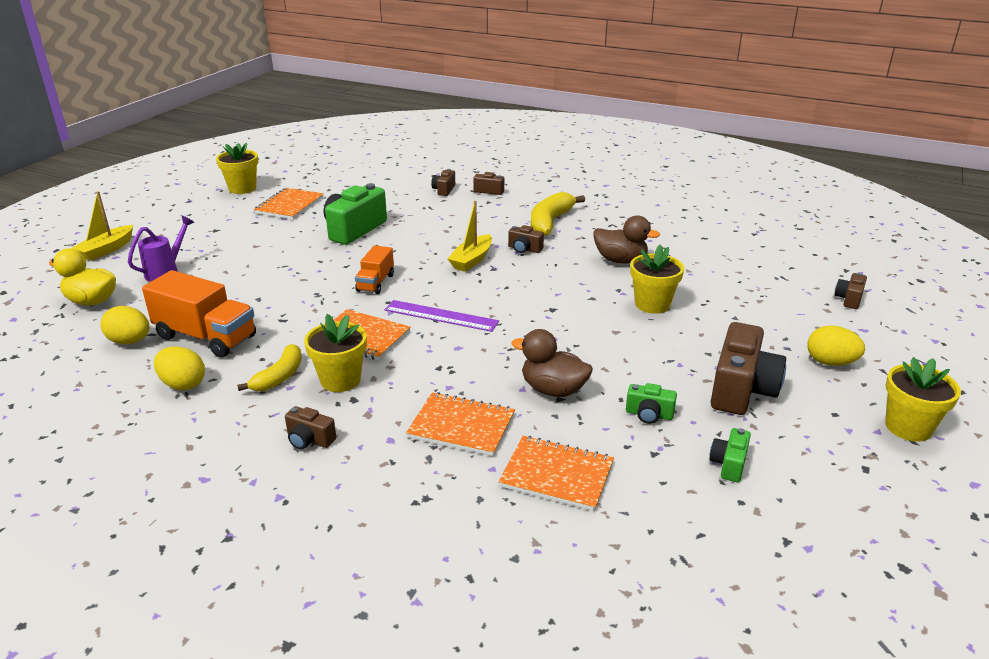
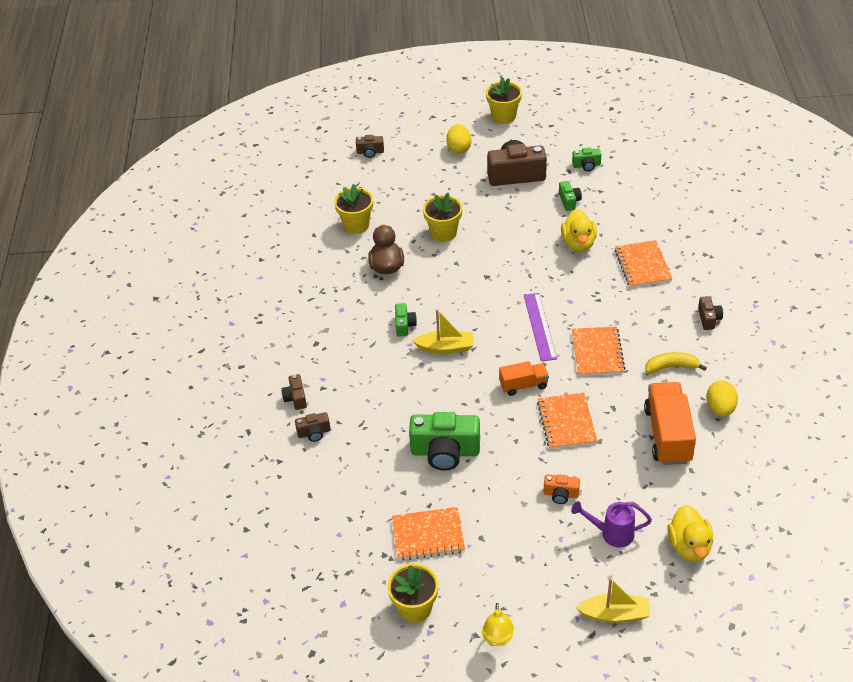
camera: 115 degrees left, 15 degrees up
yellow egg [100,306,150,344] -> none
yellow flower pot [304,314,367,392] -> yellow flower pot moved to [334,184,373,234]
orange notebook [498,436,614,511] -> orange notebook moved to [537,393,597,449]
brown camera [508,225,544,253] -> green camera [395,303,417,337]
brown duck [511,329,593,397] -> yellow duck [561,209,597,252]
yellow banana [531,192,585,236] -> none
none -> yellow lamp [482,603,514,646]
none -> orange camera [544,474,580,504]

